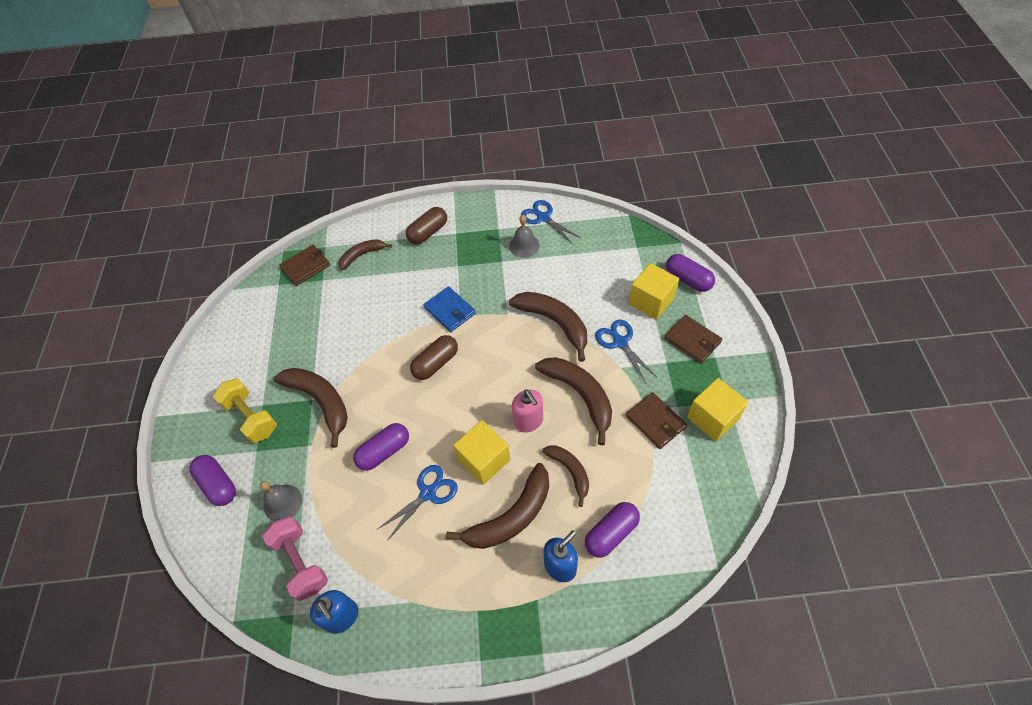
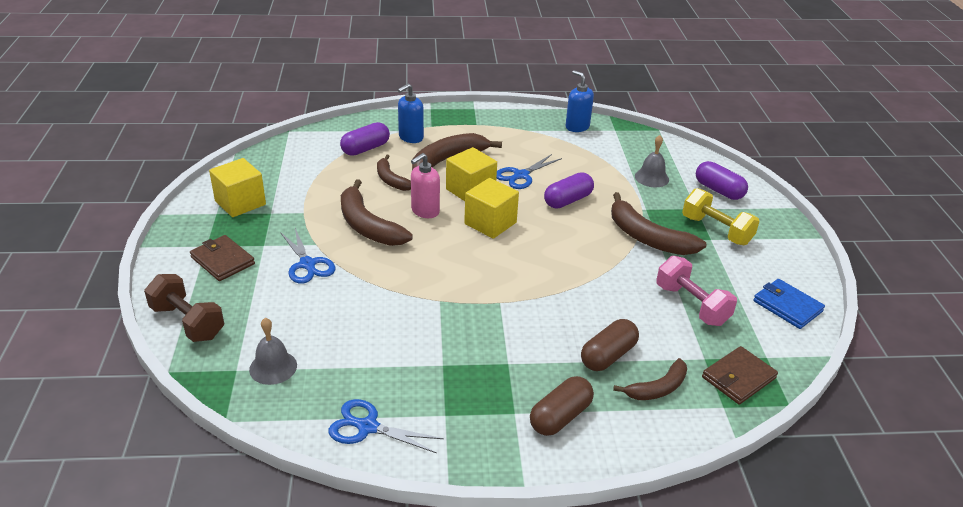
camera: 175 degrees right, 20 degrees down
pink dumbbell [262,516,328,601] -> pink dumbbell moved to [656,256,737,326]
brown capsule [410,335,458,380] -> brown capsule moved to [581,319,639,371]
blue wallet [424,286,476,332] -> blue wallet moved to [753,279,825,329]
grey bell [509,215,540,258] -> grey bell moved to [249,318,297,385]
brown banana [509,292,587,362] -> none
pink soap dispenser [512,389,543,433] -> pink soap dispenser turned 105 degrees counterclockwise [411,153,440,218]
blue scissors [521,200,581,243] -> blue scissors turned 150 degrees clockwise [328,399,444,453]
brown wallet [626,392,687,449] -> none
yellow cube [629,263,679,320] -> yellow cube moved to [464,178,519,239]
purple capsule [666,254,715,292] -> brown dumbbell [144,274,224,342]

